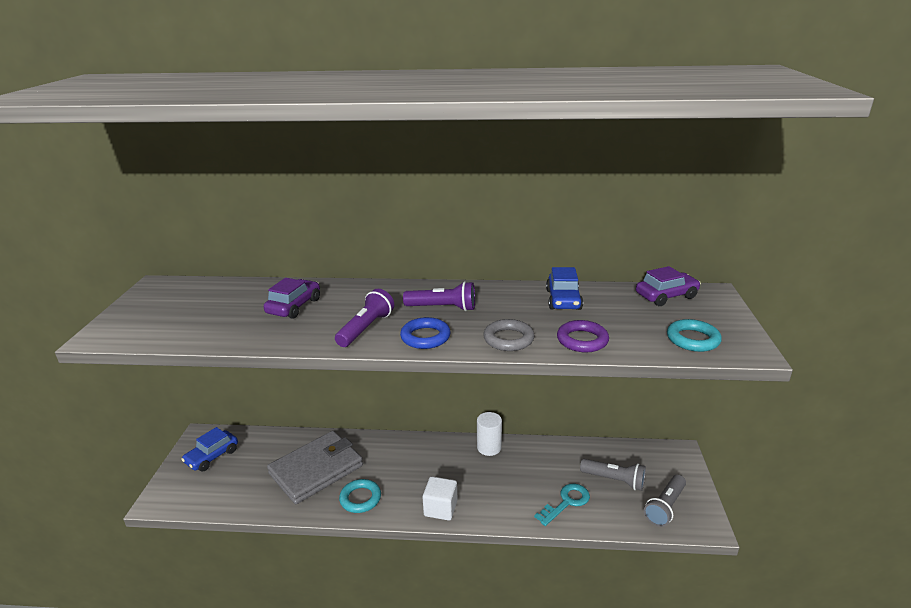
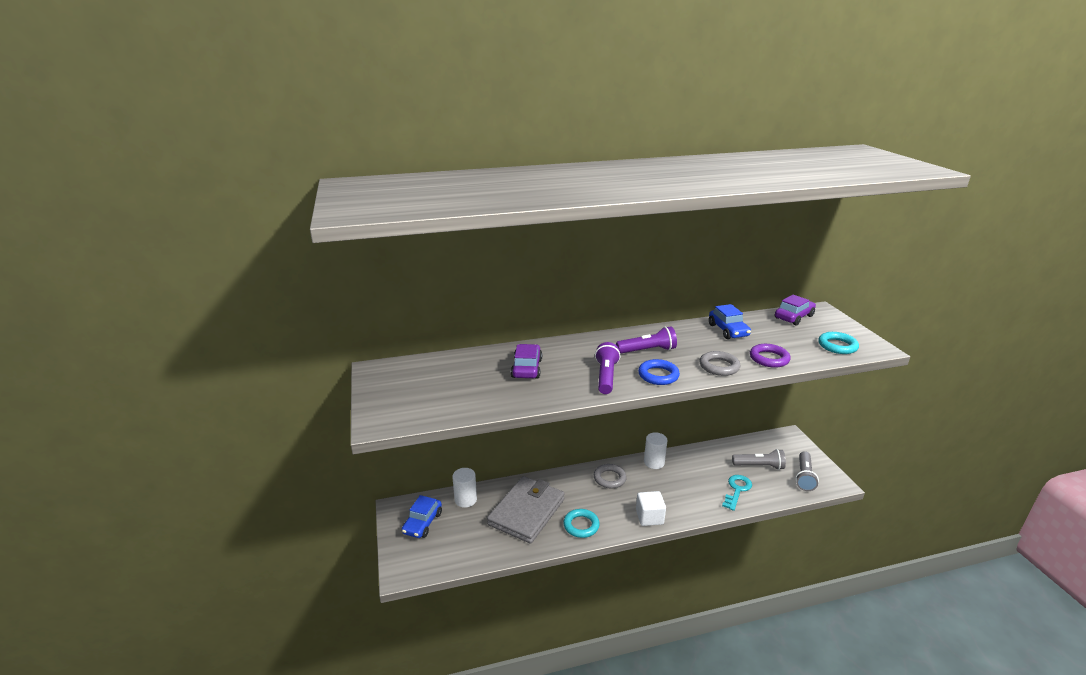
camera: 20 degrees left, 0 degrees up
none -> white cylinder [452,468,477,508]
none -> grey ring [594,464,627,489]

